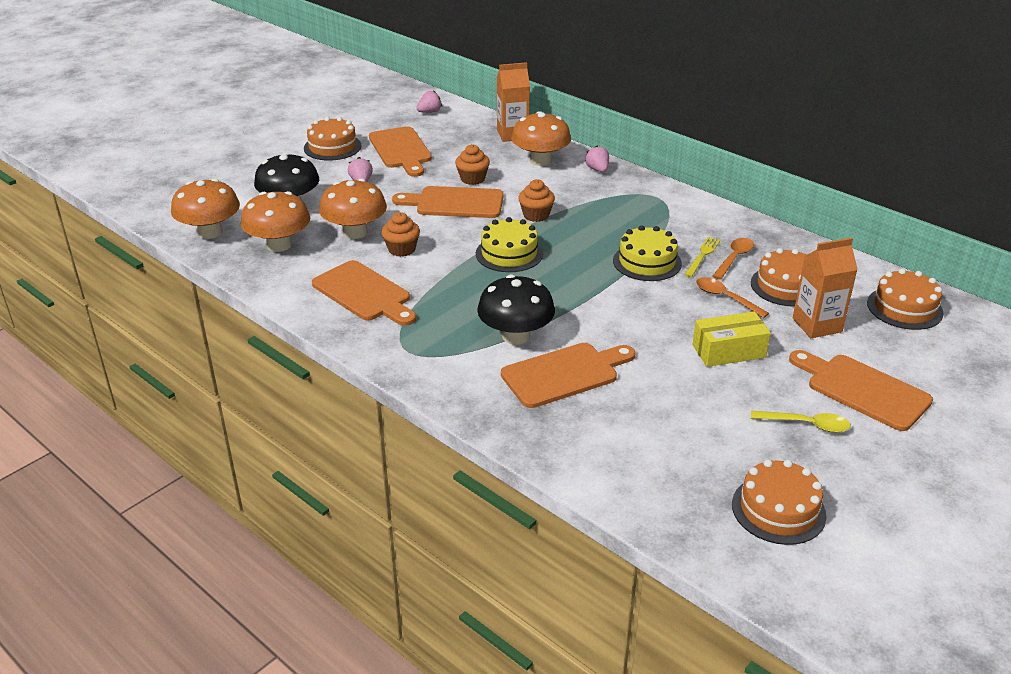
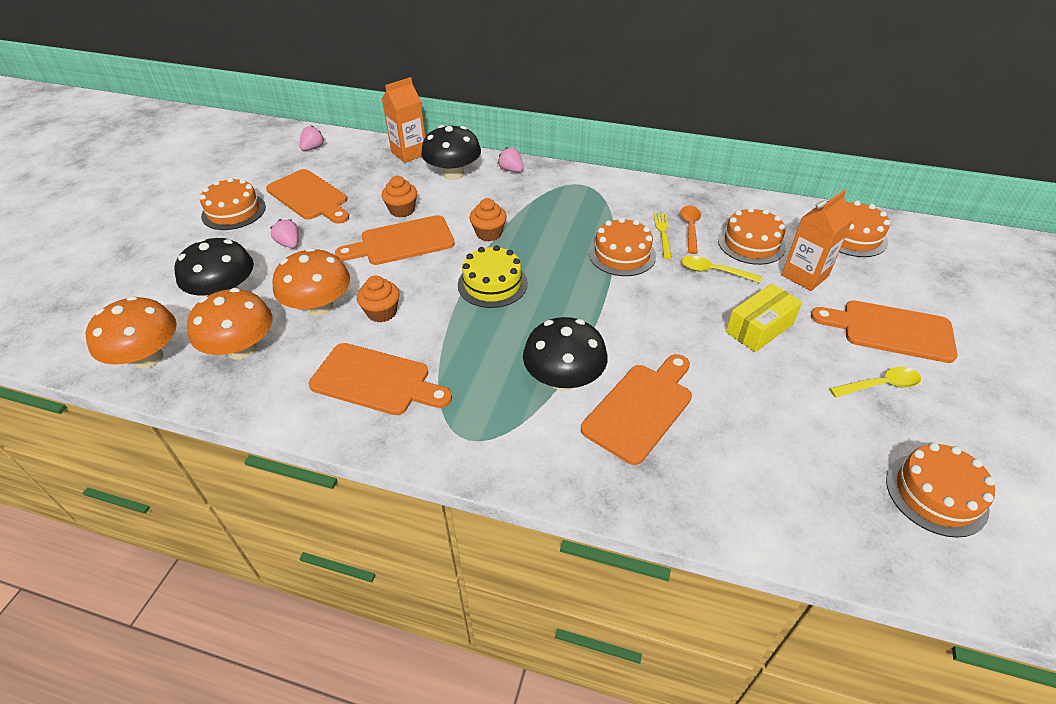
camera: 25 degrees left, 10 degrees up
orange mushroom [511,111,571,166] -> black mushroom [421,125,481,180]
yellow cake [613,225,682,281] -> orange cake [589,217,656,276]
orange spoon [696,277,769,318] -> yellow spoon [682,256,762,283]

